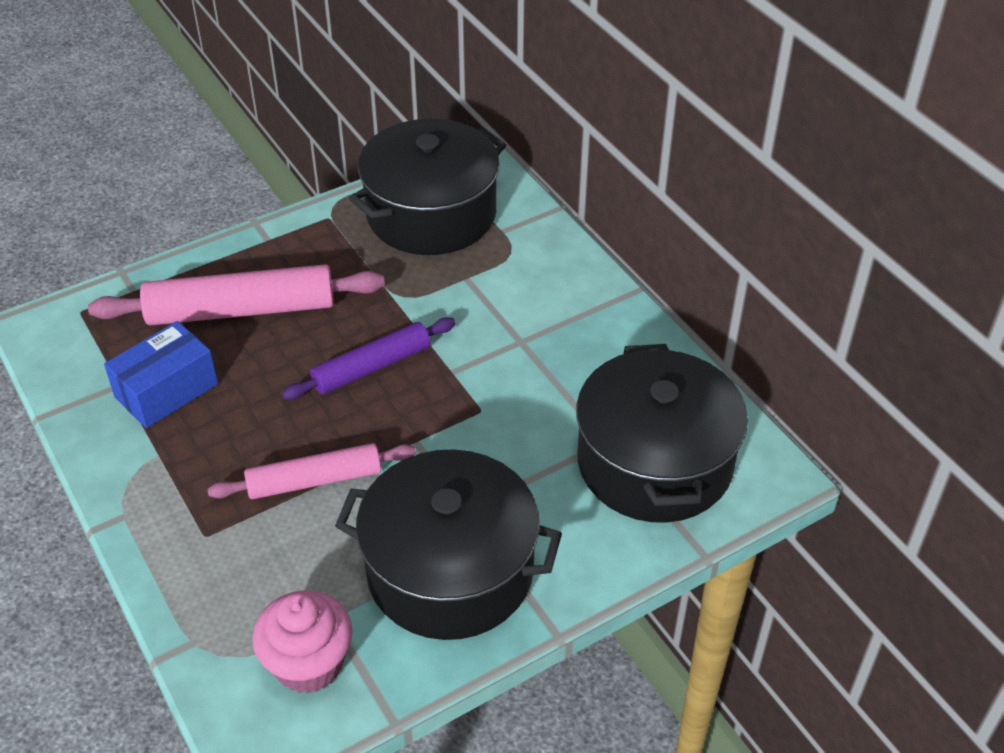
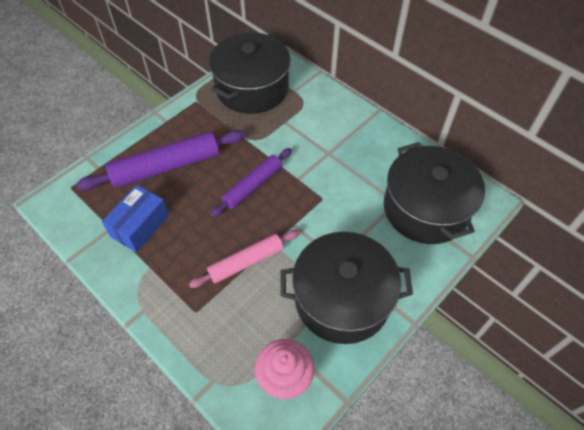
camera: 15 degrees left, 10 degrees up
pink rolling pin [88,264,385,326] -> purple rolling pin [76,130,245,191]

